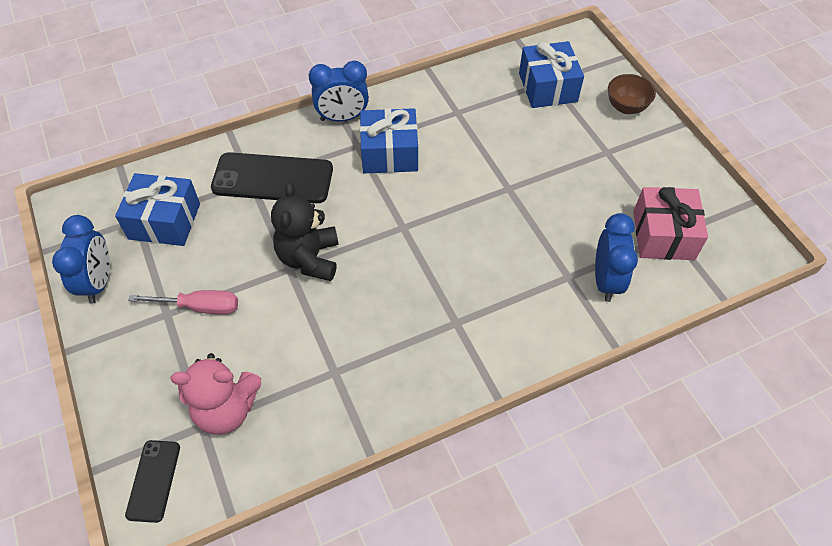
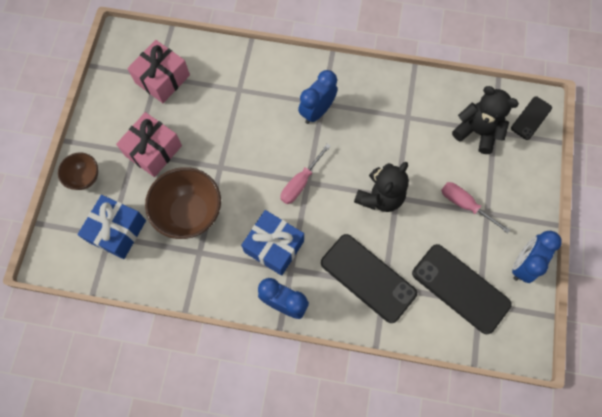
camera: 145 degrees left, 15 degrees up
blue gift [115,173,200,246] -> black phone [412,244,511,334]
pink teddy bear [170,353,261,435] -> black teddy bear [452,86,519,154]
blue clock [595,213,638,302] -> blue clock moved to [298,70,338,124]
none -> pink gift [116,112,182,177]
none -> brown bowl [145,167,221,239]
none -> pink screwdriver [281,144,331,204]

